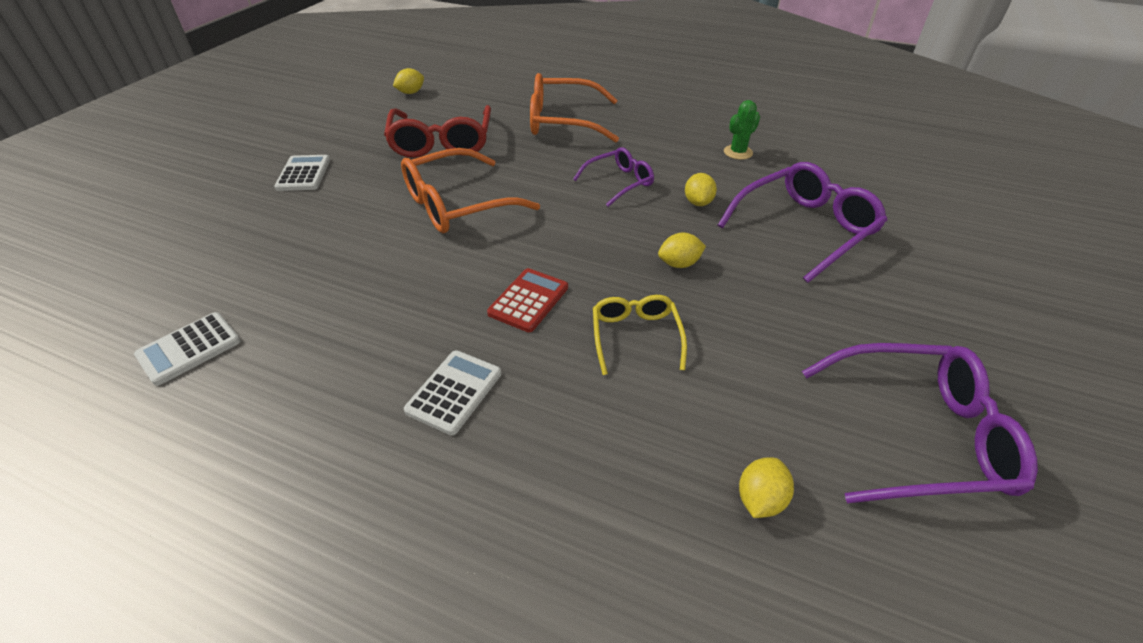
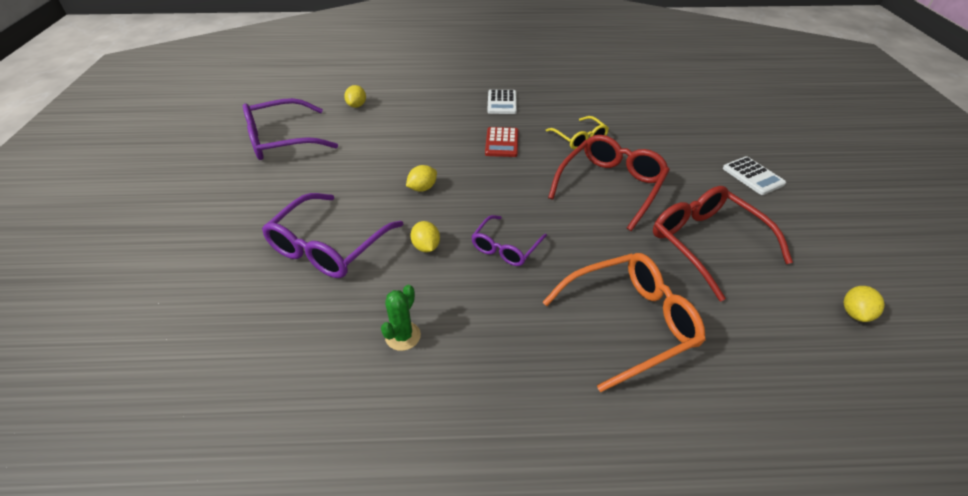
camera: 155 degrees right, 0 degrees up
white calculator [134,312,241,386] -> none
orange glasses [401,148,540,233] -> red glasses [548,135,670,231]
yellow glasses [593,295,687,375] -> yellow glasses moved to [546,116,609,149]

